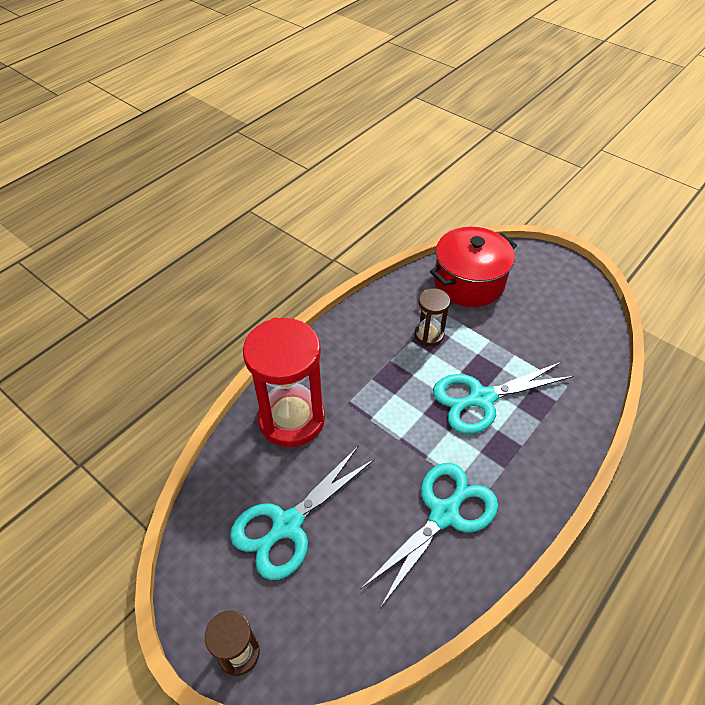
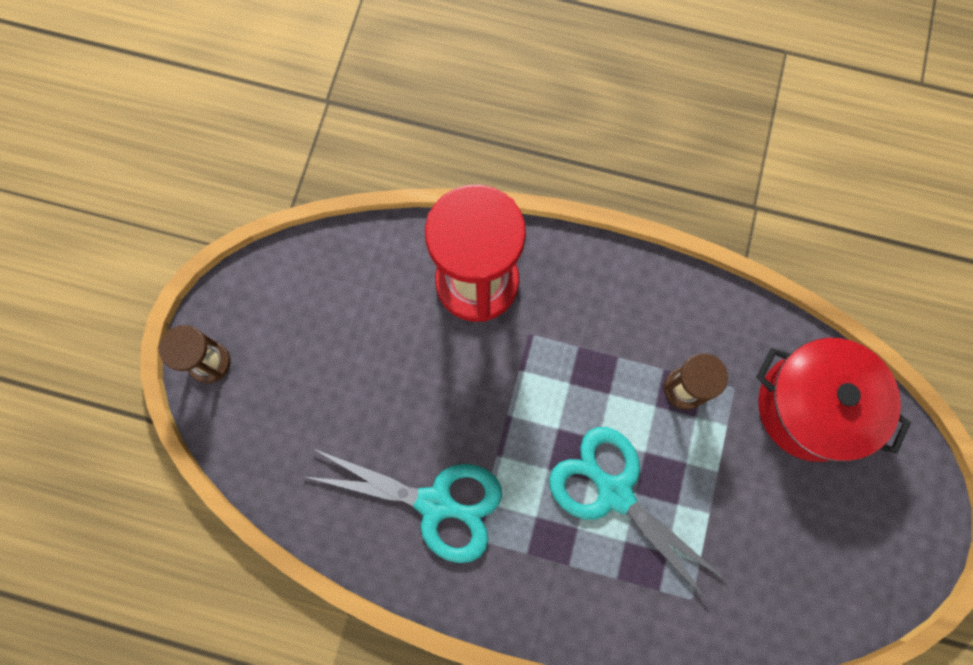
camera: 65 degrees right, 25 degrees up
turquoise scissors [230,446,375,580] -> none

